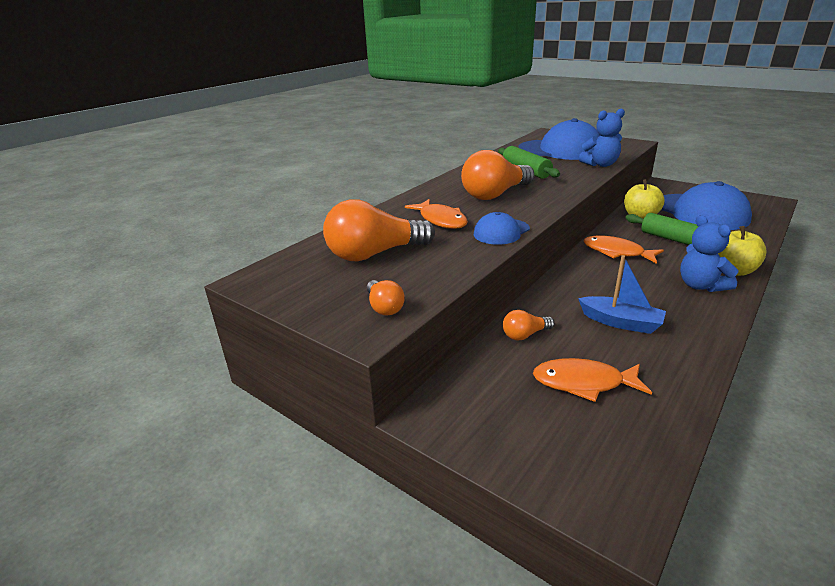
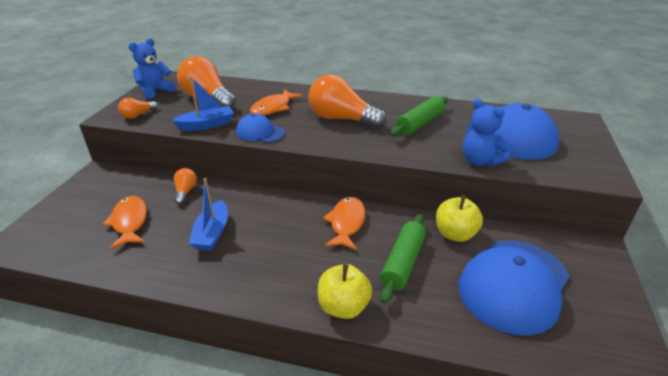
camera: 65 degrees right, 5 degrees up
orange light bulb [503,310,554,340] -> orange light bulb turned 45 degrees clockwise [174,168,197,204]
blue teddy bear [680,215,739,292] -> blue teddy bear moved to [128,38,175,99]
none -> blue boat [172,76,234,131]

